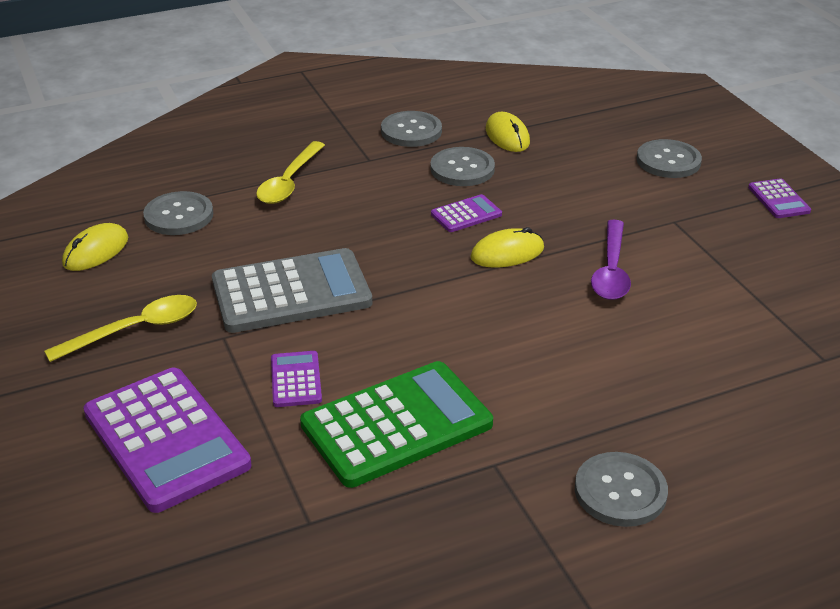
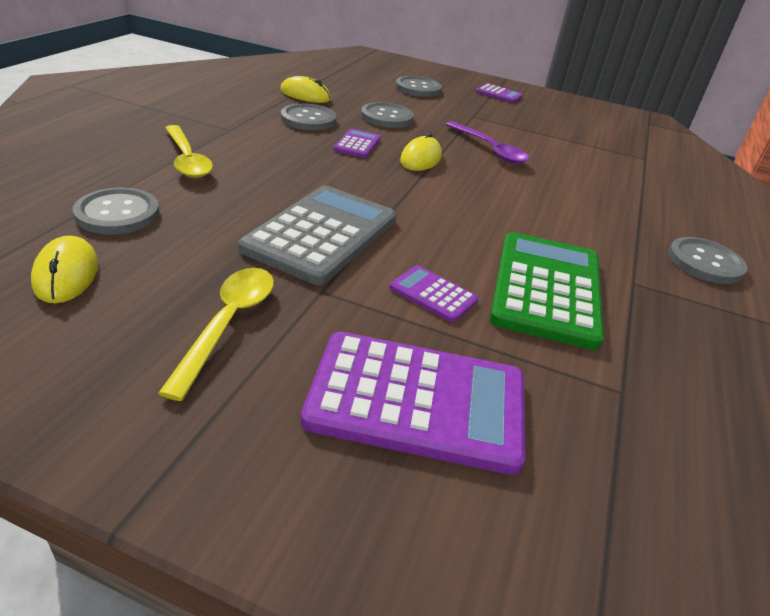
camera: 50 degrees left, 0 degrees up
grey button [381,111,442,147] -> grey button moved to [361,102,414,128]

